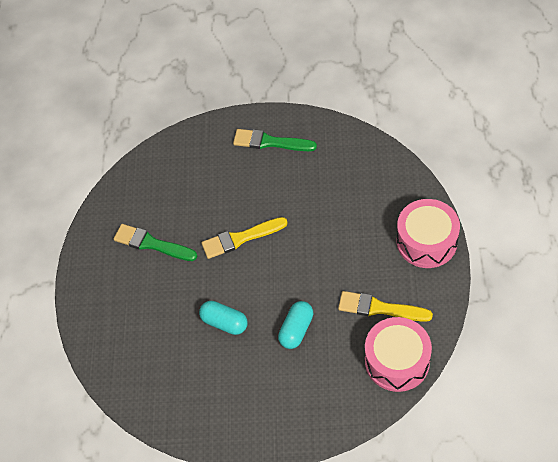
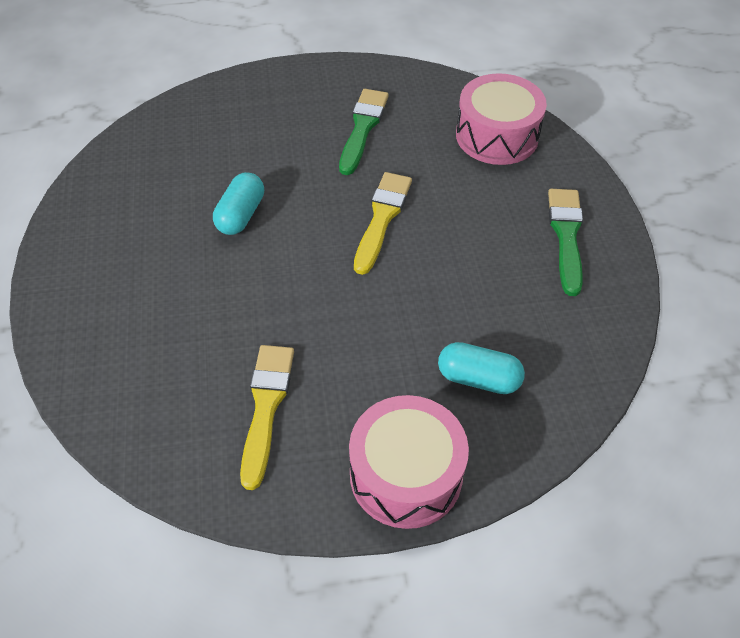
camera: 75 degrees right, 5 degrees down
yellow brush [201,217,288,259] -> yellow brush turned 45 degrees clockwise [354,172,412,275]
turquoise capsule [278,301,313,349] -> turquoise capsule moved to [438,342,525,394]
pink drum [365,317,432,392] -> pink drum moved to [456,73,547,165]

